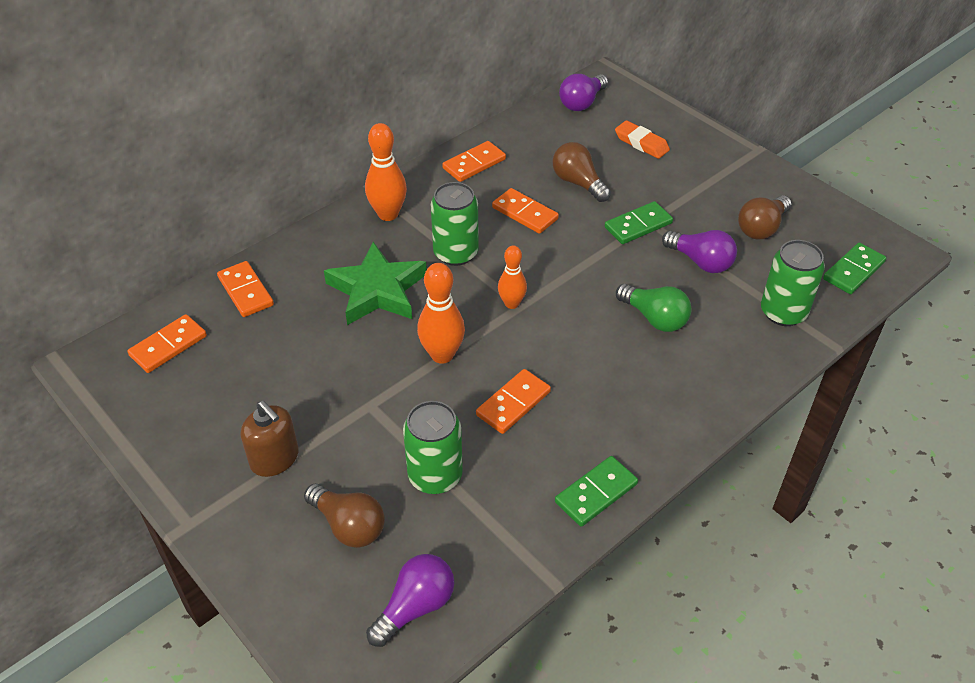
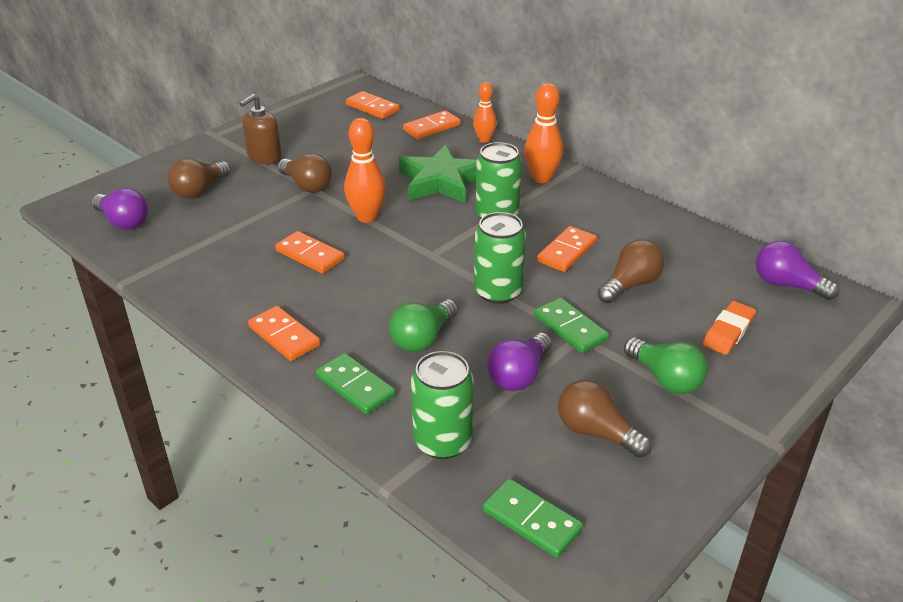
camera: 85 degrees right, 10 degrees down
green can [403,401,463,494] -> green can moved to [474,212,526,304]
orange domino [442,141,506,182] -> orange domino moved to [248,306,320,361]
orange bowling pin [498,246,527,309] -> orange bowling pin moved to [473,82,497,143]
green domino [555,456,638,527] -> green domino moved to [316,353,396,415]
none -> brown light bulb [278,153,332,193]
none -> green light bulb [624,337,708,394]

